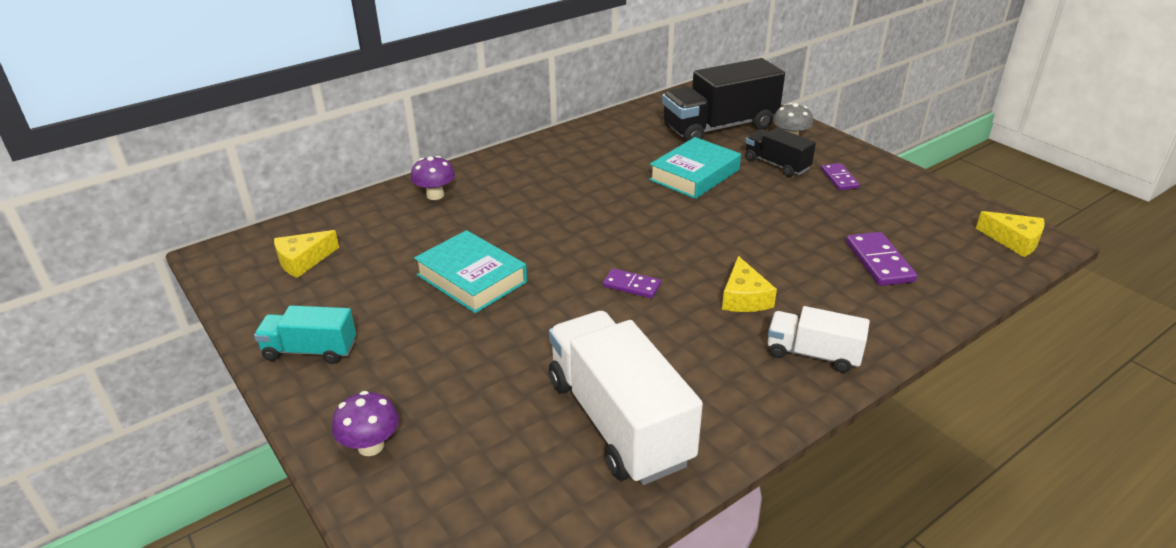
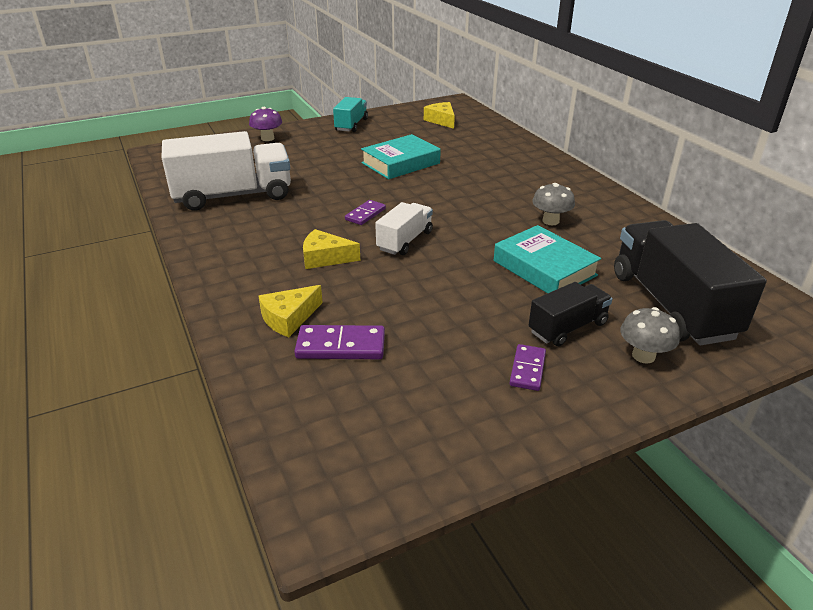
camera: 100 degrees right, 0 degrees up
purple mushroom [411,156,455,200] -> none
white truck [768,306,870,373] -> white truck moved to [375,202,433,255]
purple domino [821,163,860,190] -> purple domino turned 75 degrees counterclockwise [509,344,546,391]
yellow cheese [976,211,1045,257] -> yellow cheese moved to [258,285,323,337]
none -> grey mushroom [532,183,575,225]

